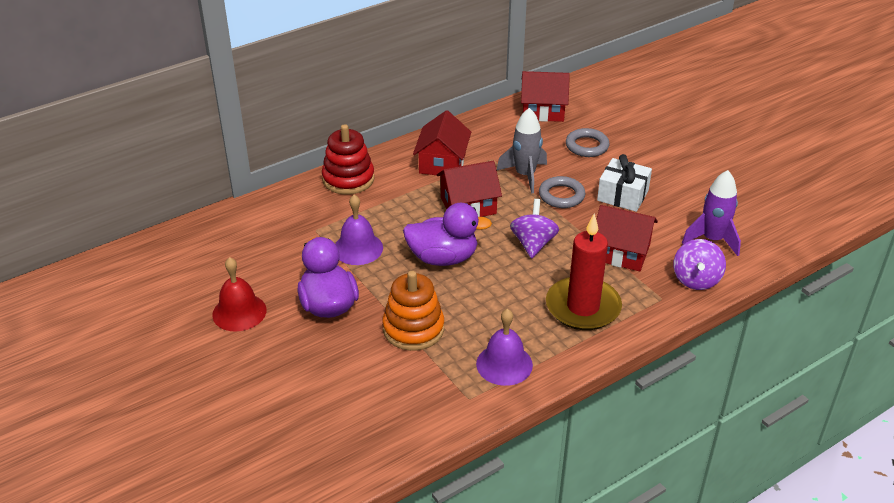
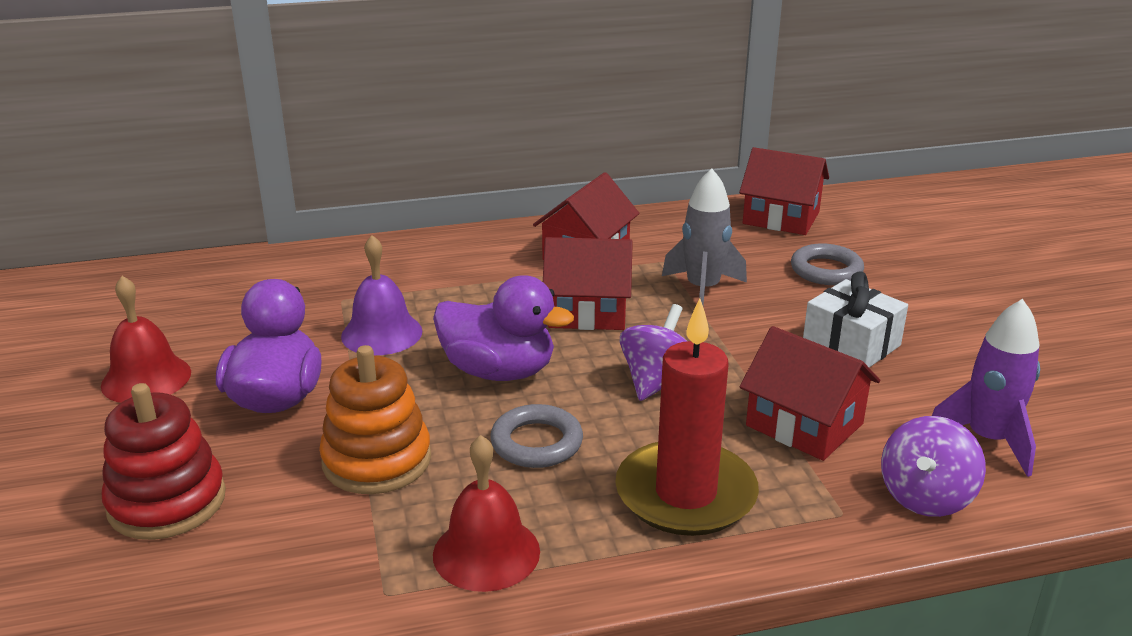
camera: 20 degrees right, 10 degrees down
red stacking toy [322,124,375,195] -> red stacking toy moved to [102,383,226,540]
purple bell [476,309,533,386] -> red bell [433,435,540,592]
grey ring [539,176,585,208] -> grey ring moved to [490,404,583,468]

